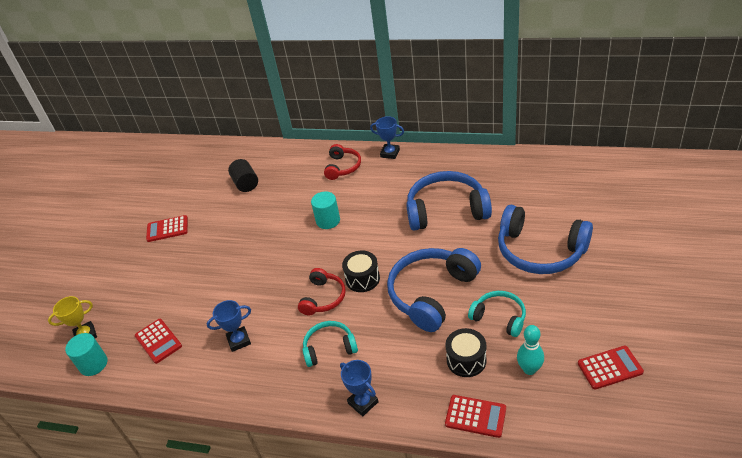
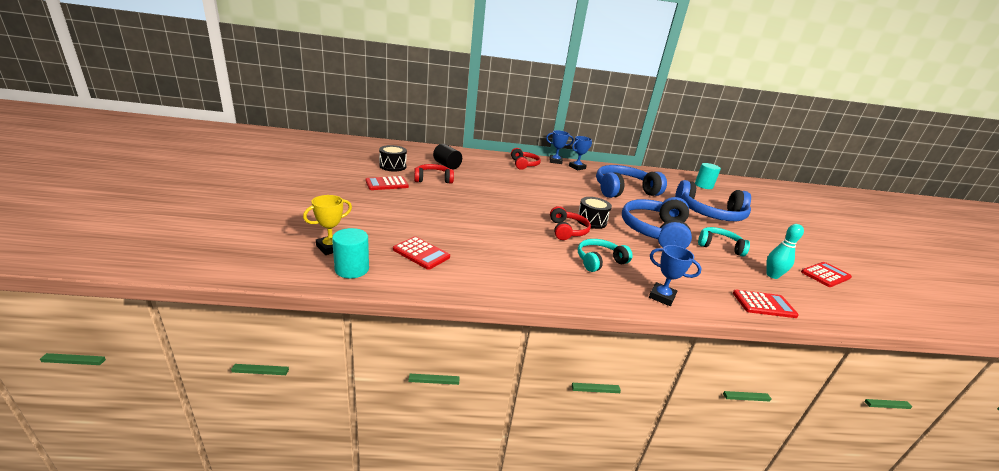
camera: 25 degrees left, 15 degrees down
blue trophy [207,300,251,352] -> blue trophy moved to [569,136,592,170]
turquoise cylinder [311,191,340,229] -> turquoise cylinder moved to [695,163,721,189]
black drum [445,328,487,377] -> black drum moved to [379,145,407,171]
none -> red headphones [414,164,454,184]

